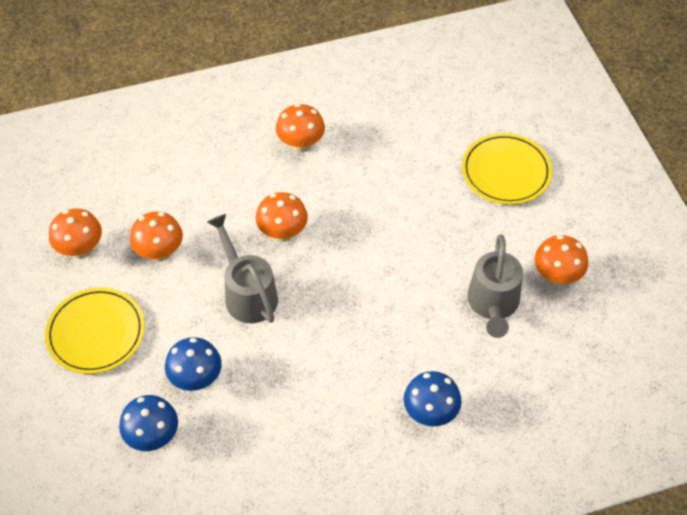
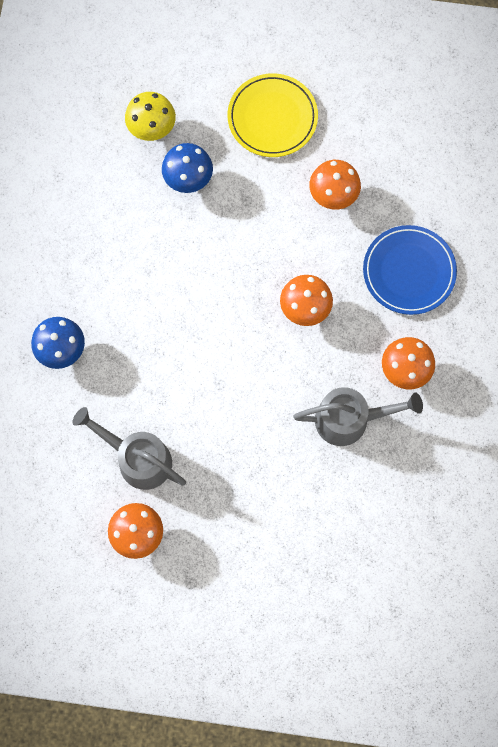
camera: 115 degrees right, 20 degrees up
orange mushroom [49,208,102,259] -> none
blue mushroom [119,395,178,451] -> yellow mushroom [125,92,176,141]
grey watering can [207,214,278,323] -> grey watering can moved to [293,387,423,446]
yellow plate [462,133,552,205] -> none
none -> blue plate [363,225,457,315]

